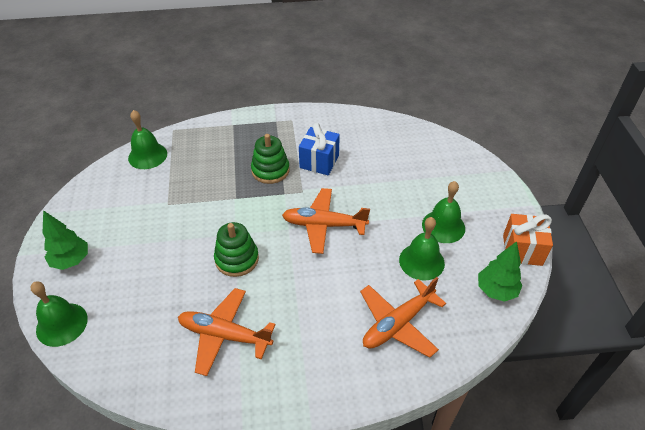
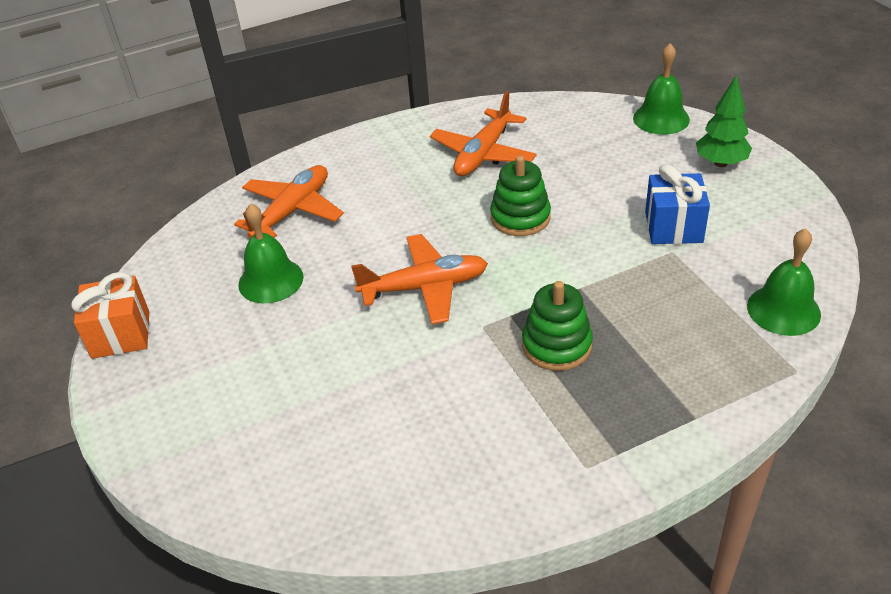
camera: 165 degrees right, 5 degrees down
orange plane [178,288,276,376] -> orange plane turned 120 degrees clockwise [430,91,537,176]
blue gift [299,123,340,175] -> blue gift moved to [645,164,710,244]
green bell [422,181,465,243] -> none
green tree [478,241,522,302] -> none

